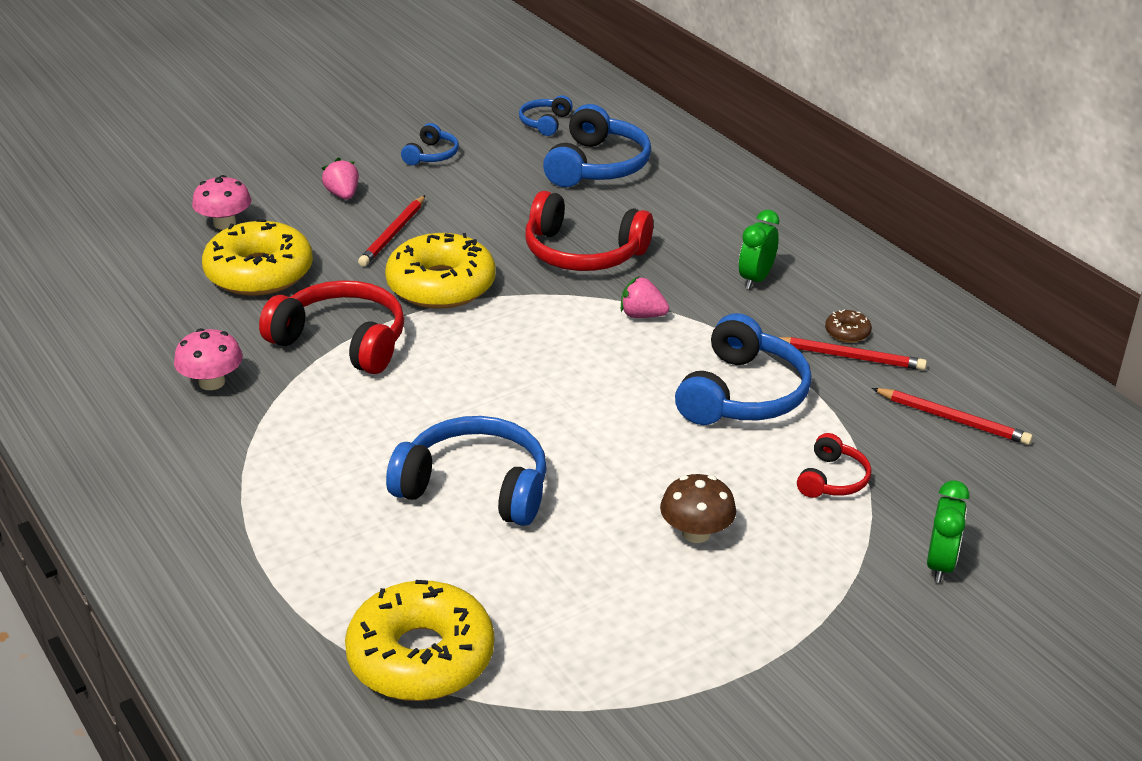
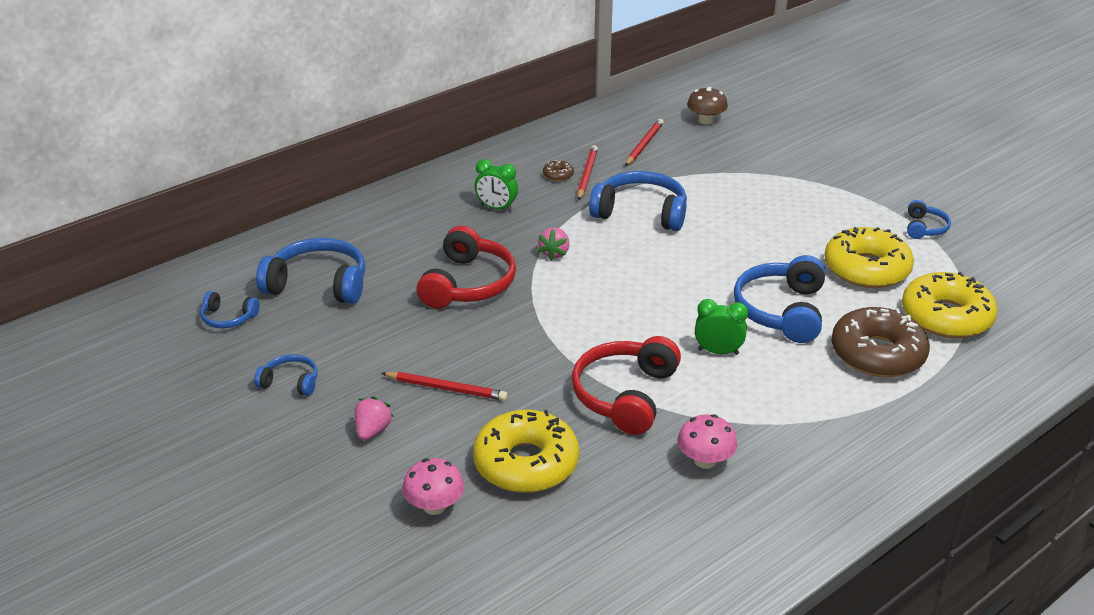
camera: 95 degrees left, 0 degrees up
pink strawberry [322,158,359,200] -> pink strawberry turned 135 degrees clockwise [355,396,394,441]
yellow donut [385,233,496,309] -> yellow donut moved to [824,227,914,288]
brown mushroom [660,474,736,543] -> brown mushroom moved to [687,87,728,124]
red headphones [797,433,871,498] -> none
green clock [927,480,969,583] -> green clock moved to [695,299,748,355]
none -> brown donut [831,307,930,377]
none -> blue headphones [907,200,951,239]

